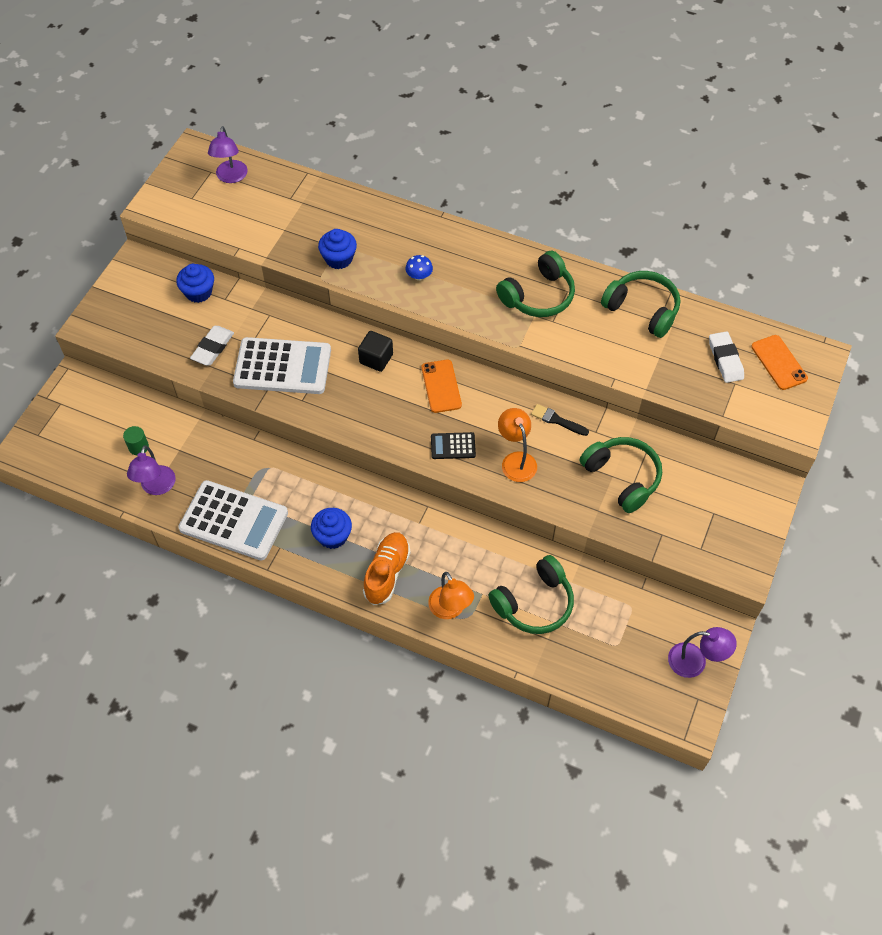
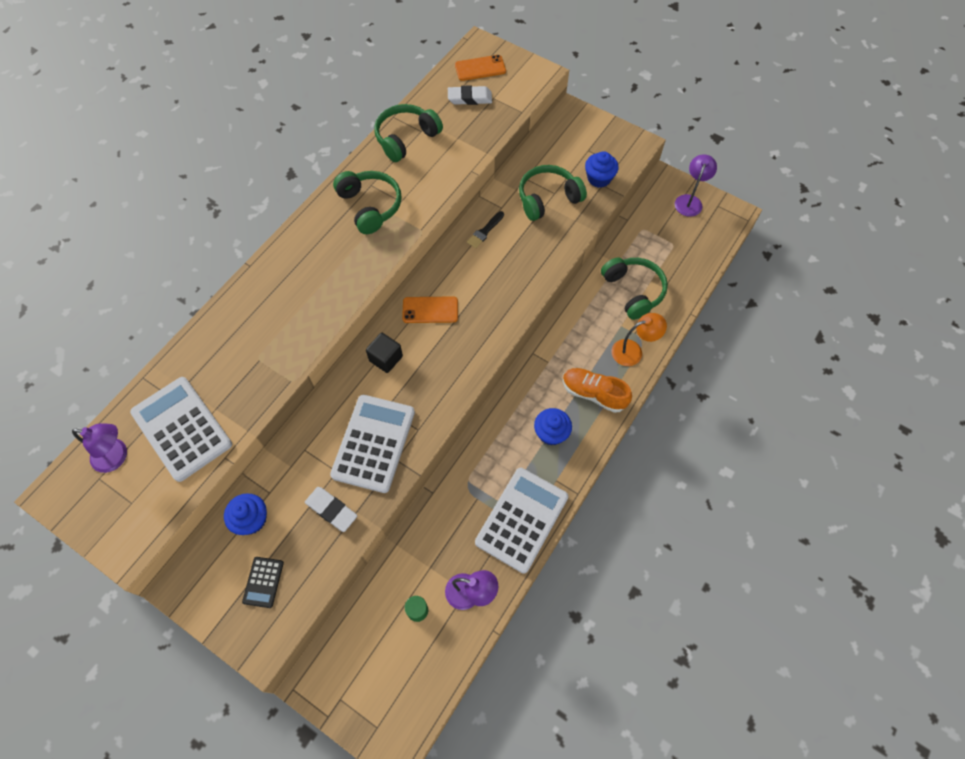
camera: 80 degrees left, 5 degrees up
blue cupcake [318,229,357,269] -> blue cupcake moved to [585,151,619,188]
blue mushroom [406,255,433,281] -> none
black calculator [431,432,476,459] -> black calculator moved to [242,557,284,608]
orange lamp [498,408,537,482] -> none
none -> white calculator [130,377,232,482]

